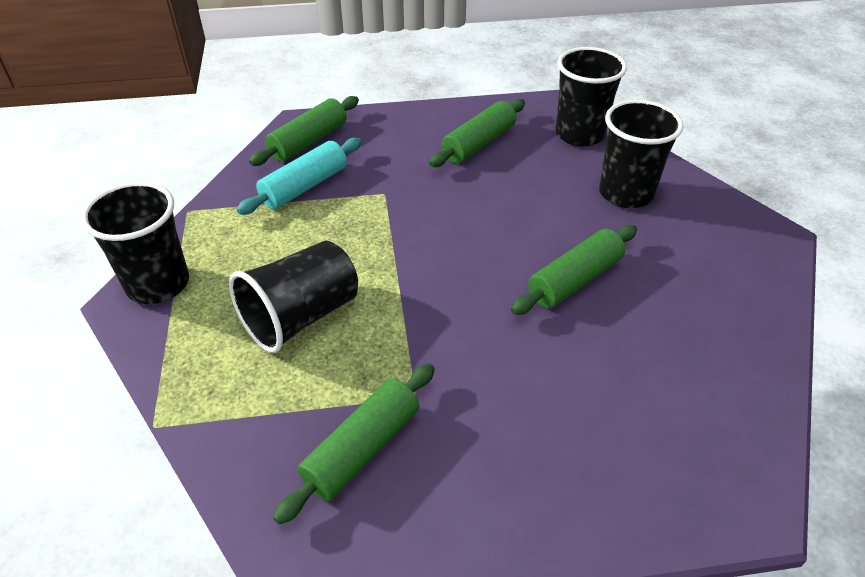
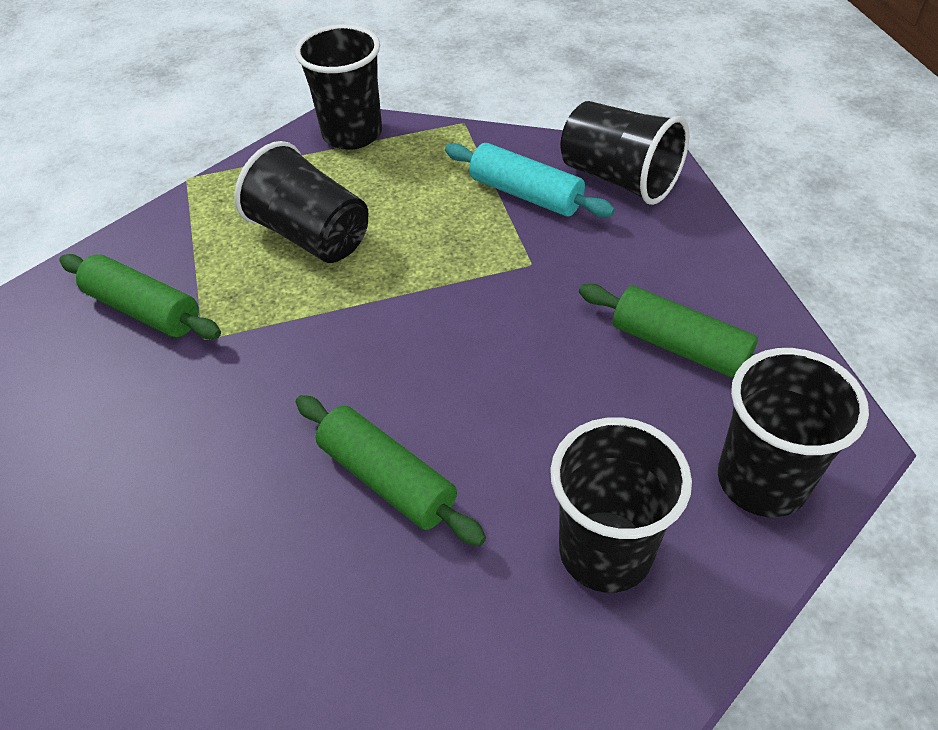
camera: 85 degrees right, 5 degrees up
green rolling pin [249,96,359,166] -> black cup [560,101,689,205]

